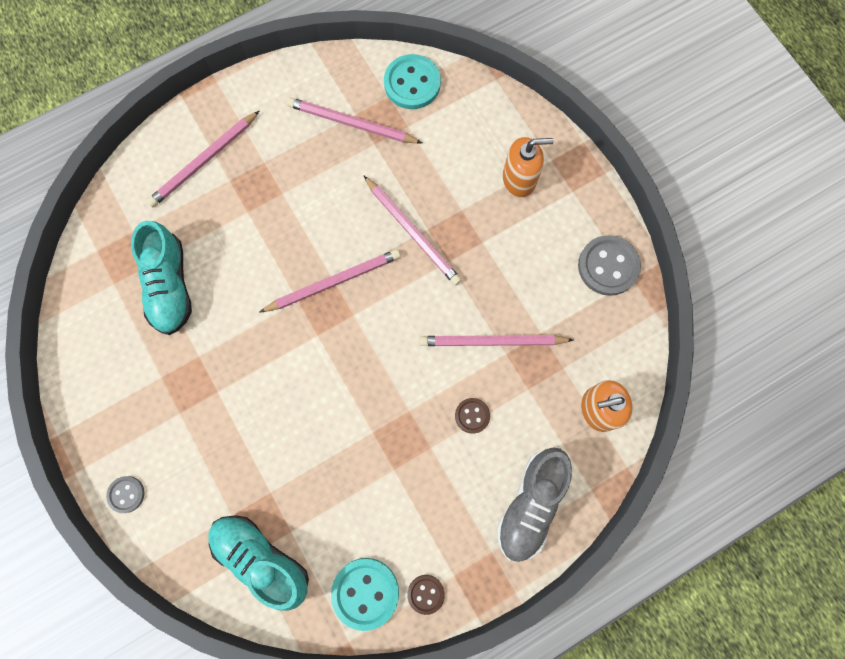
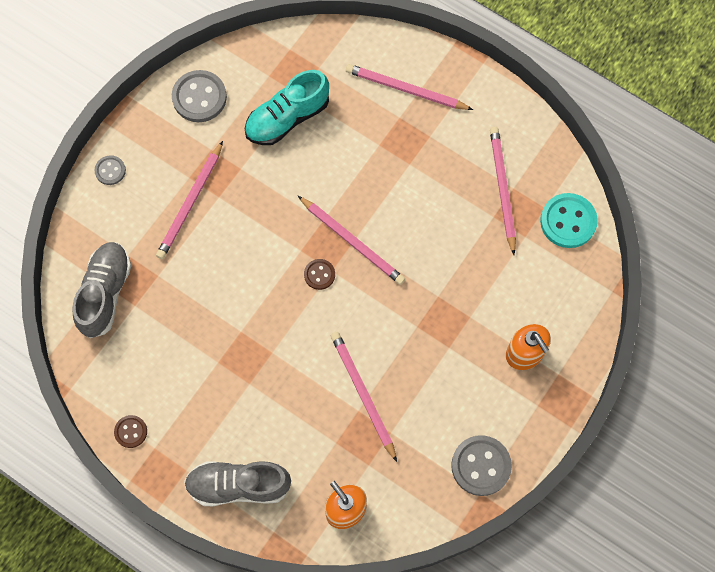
camera: 65 degrees right, 5 degrees down
turquoise shoe [209,515,309,611] -> grey shoe [72,242,131,338]
turquoise button [331,558,399,631] -> none
pink pencil [363,175,461,286] -> pink pencil moved to [156,141,223,259]
brown button [455,398,490,434] -> brown button moved to [304,259,335,290]
none -> grey button [172,70,227,122]

